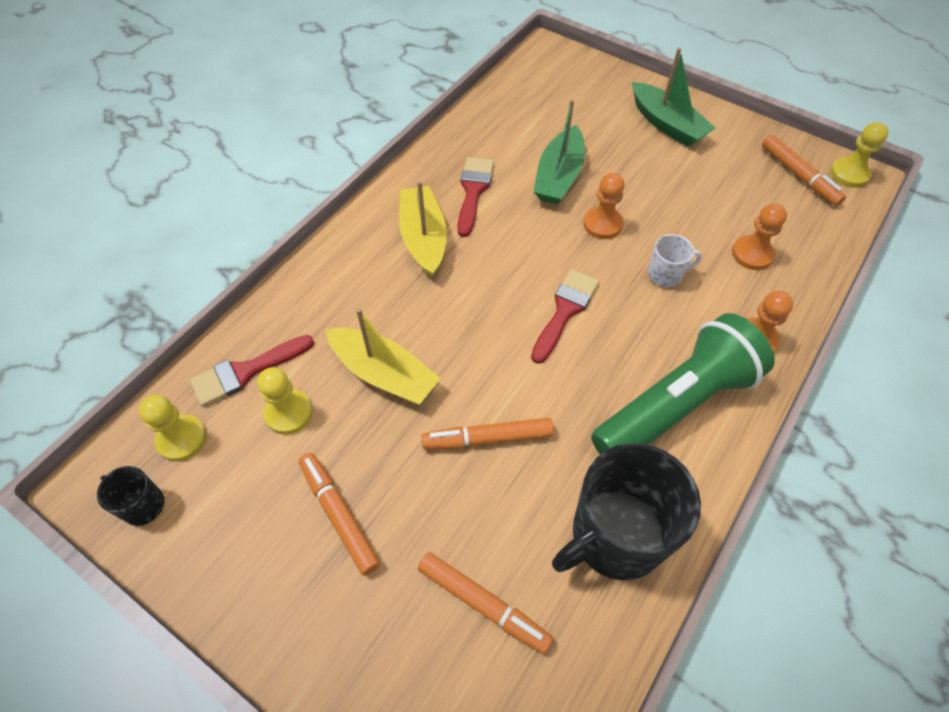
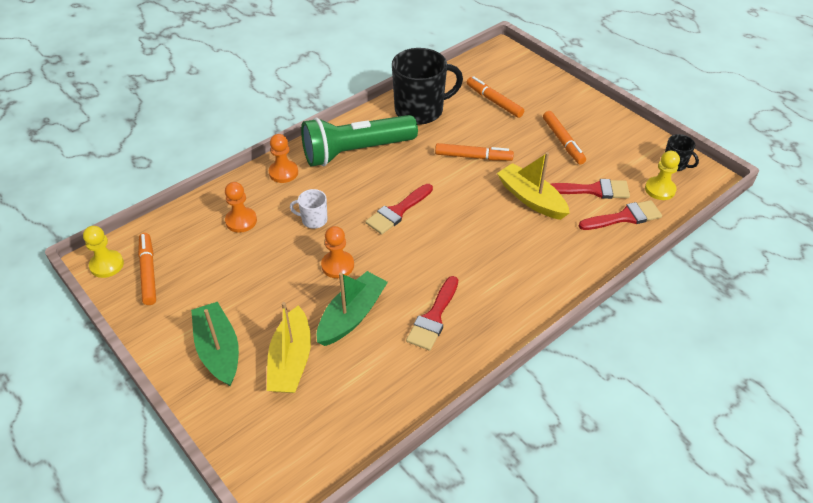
camera: 165 degrees left, 10 degrees down
yellow pawn [257,367,313,434] -> red brush [551,179,630,199]
yellow boat [399,180,447,277] -> yellow boat moved to [267,302,311,393]

